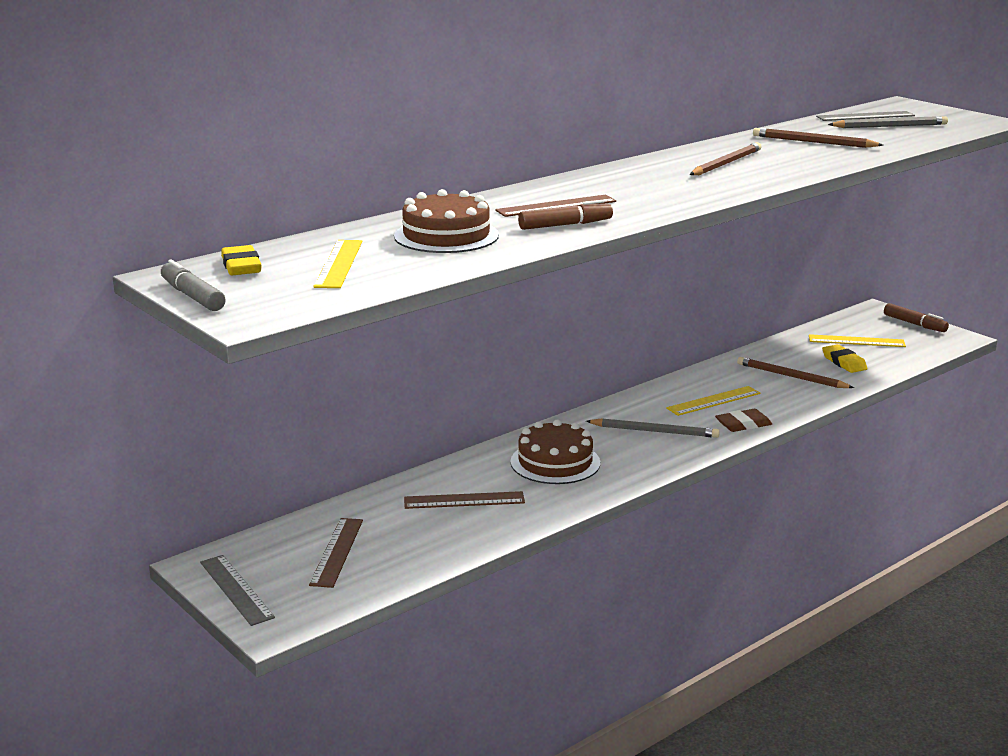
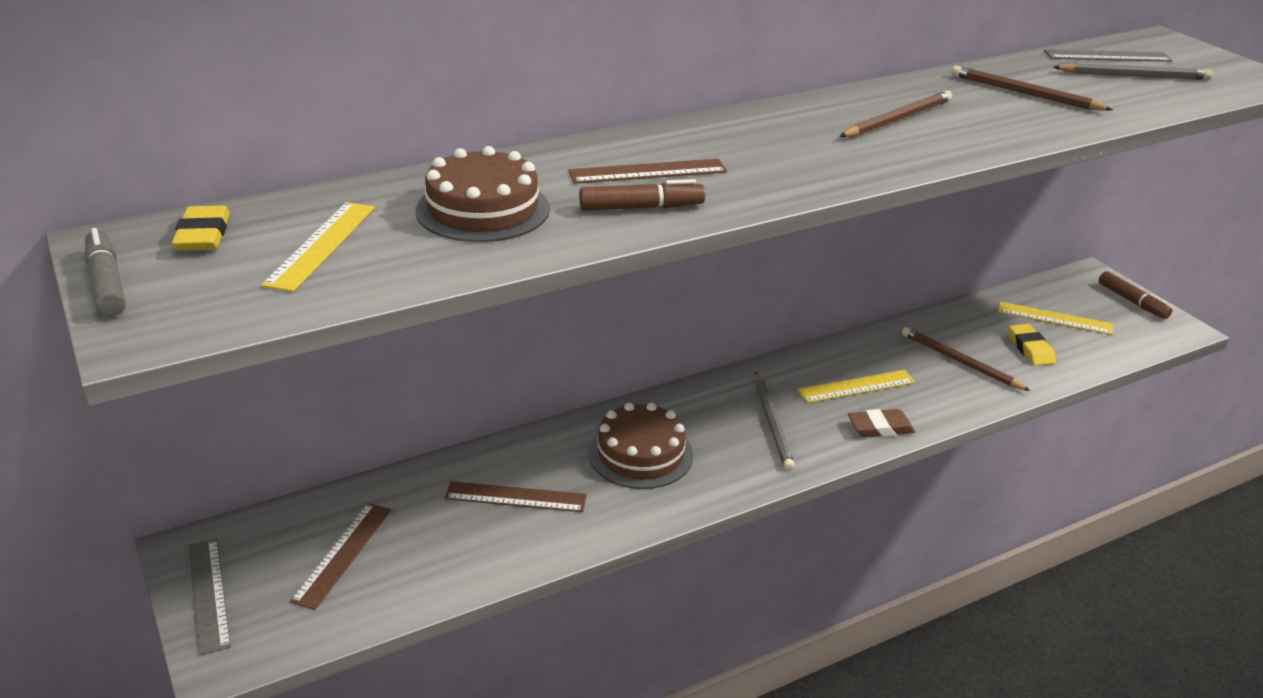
camera: 10 degrees right, 10 degrees up
grey pencil [586,418,720,438] -> grey pencil turned 60 degrees clockwise [755,372,795,471]

